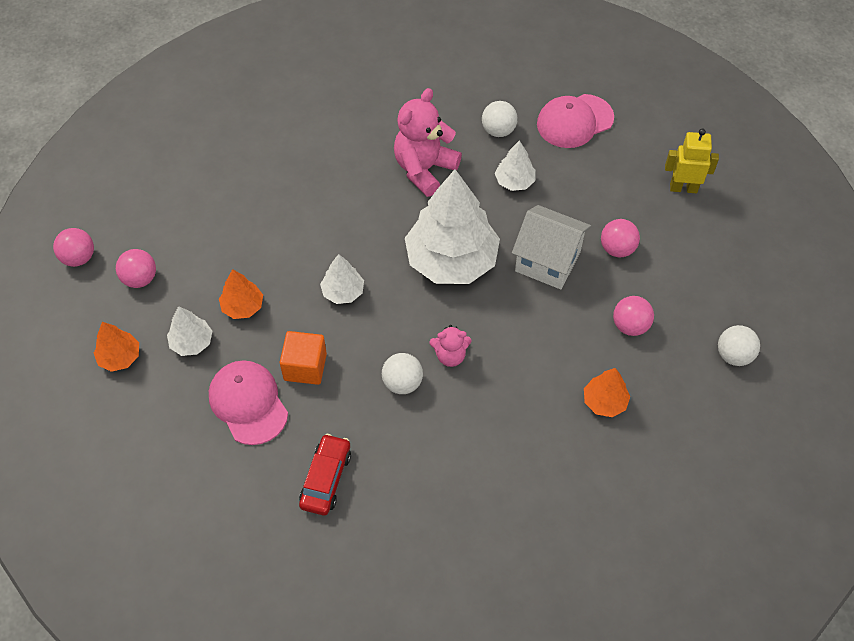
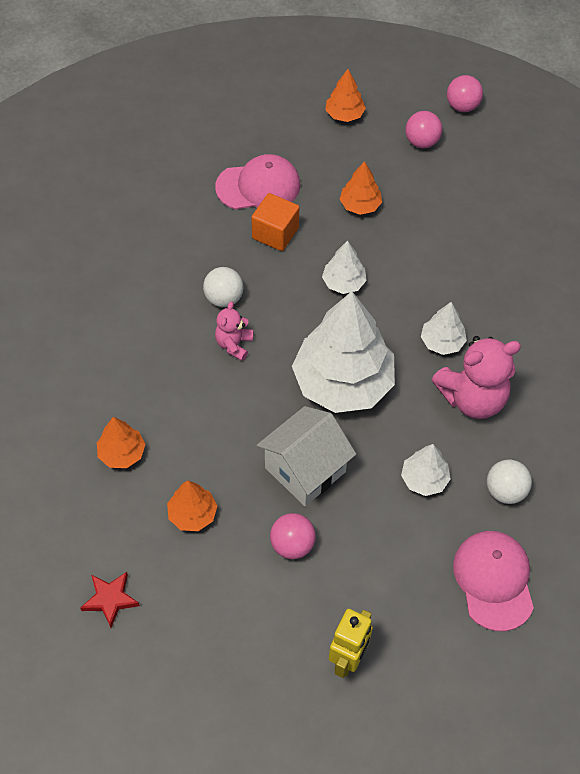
camera: 110 degrees right, 0 degrees up
white tree [167,306,212,356] -> white tree moved to [421,302,467,355]
red car [299,434,351,515] -> none
pink teddy bear [394,88,462,197] -> pink teddy bear turned 105 degrees clockwise [431,336,521,419]
pink ball [613,296,654,336] -> orange tree [167,480,217,531]
white ball [718,325,760,366] -> red star [80,572,140,628]

